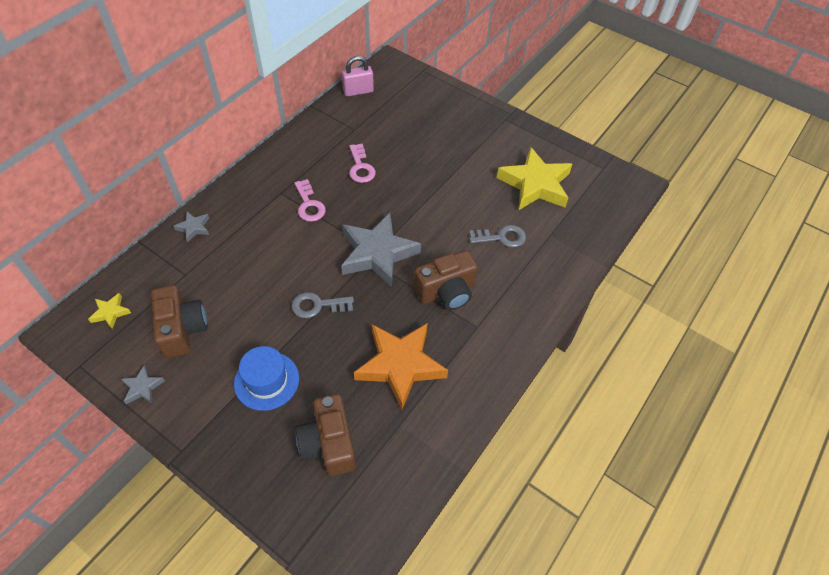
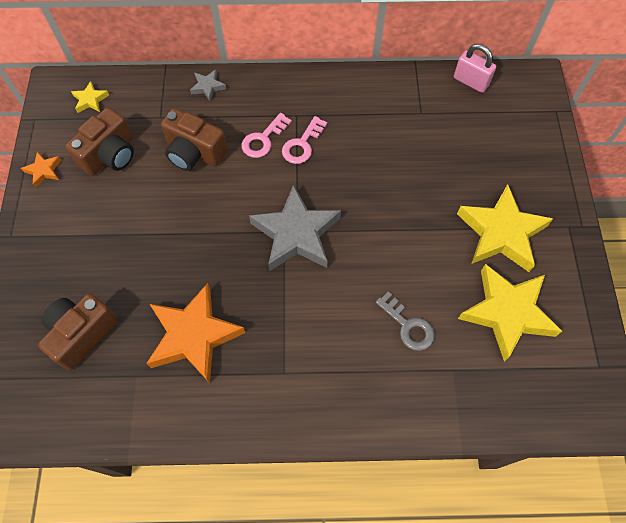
camera: 55 degrees right, 10 degrees up
grey star [121,365,165,404] -> orange star [21,152,61,188]
blue hat [234,346,299,411] -> none
grey key [291,292,354,318] -> none
pink key [349,144,376,183] -> pink key moved to [241,113,292,158]
brown camera [414,250,478,310] -> brown camera moved to [161,108,228,171]
none -> yellow star [457,184,553,272]

